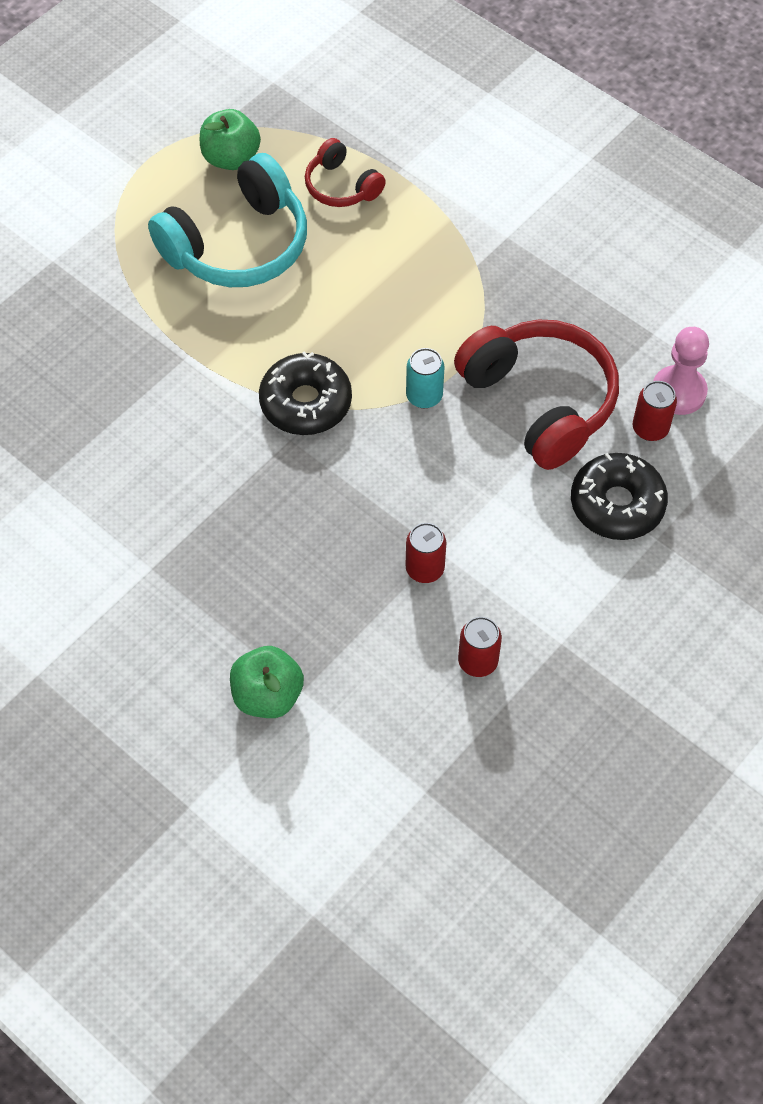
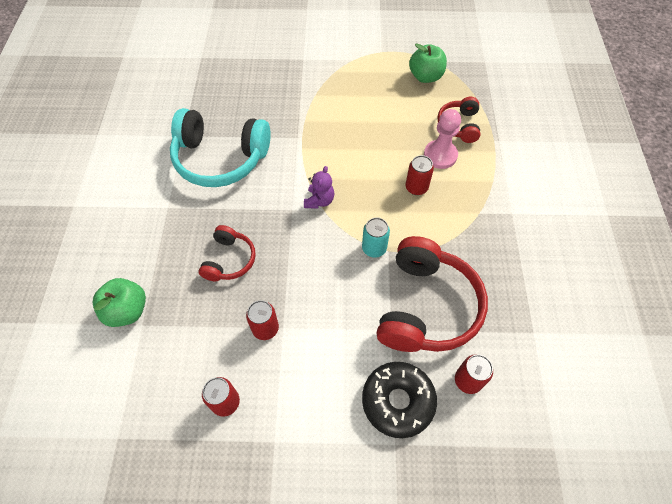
camera: 50 degrees right, 0 degrees up
turquoise headphones [148,153,307,287] -> turquoise headphones moved to [170,108,271,187]
black donut [259,351,352,435] -> purple teddy bear [304,166,334,209]
pink pawn [653,327,709,415] -> pink pawn moved to [424,109,461,169]
none -> red headphones [199,225,256,281]
none -> red can [405,155,434,195]

